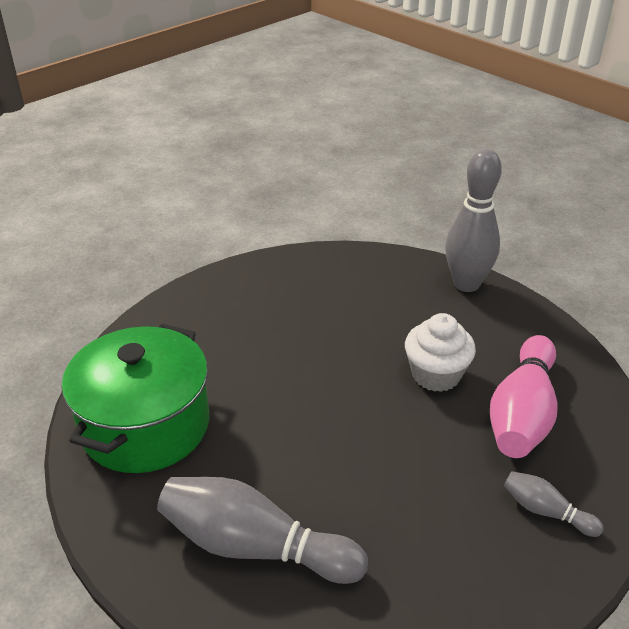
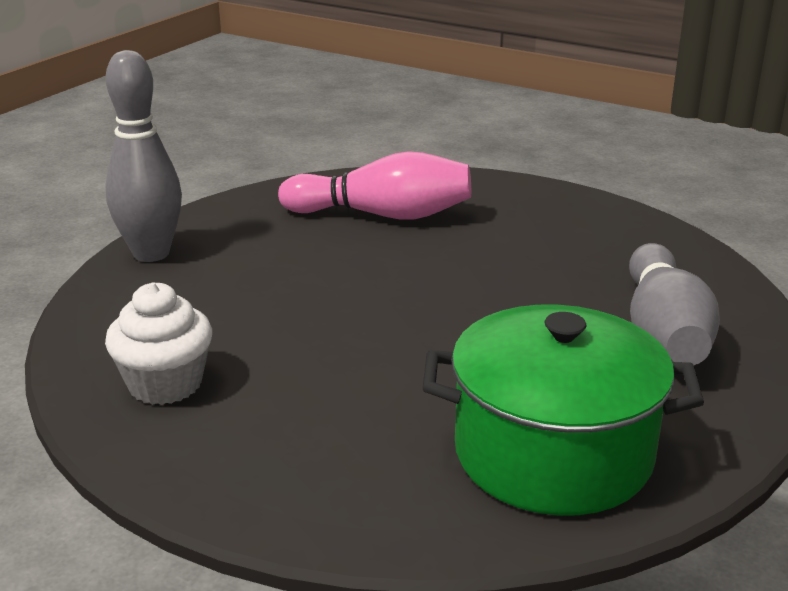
camera: 105 degrees left, 10 degrees down
white cupcake [405,313,476,392] -> white cupcake moved to [105,282,212,405]
grey bowling pin [504,471,604,537] -> none

